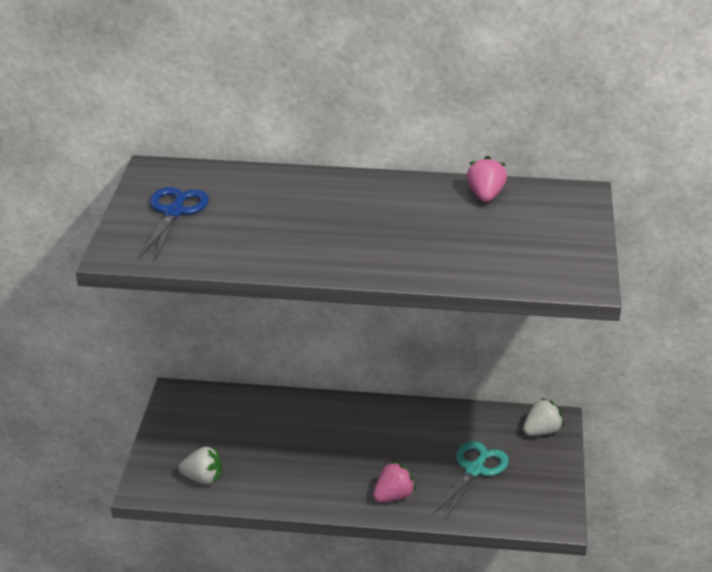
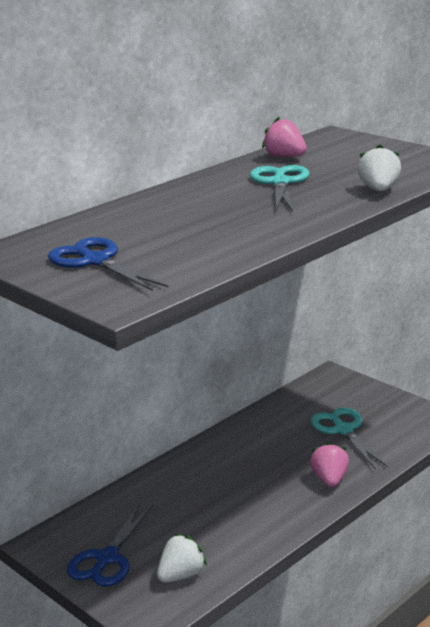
camera: 50 degrees left, 10 degrees down
white strawberry [523,398,564,435] -> white strawberry moved to [358,144,401,191]
none -> blue scissors [67,503,153,587]
none -> turquoise scissors [250,165,310,212]

